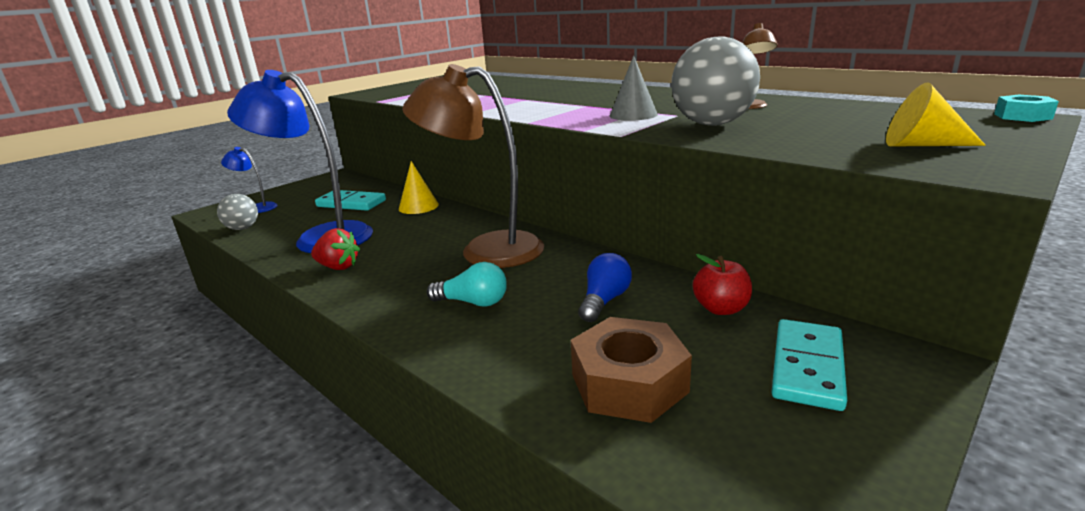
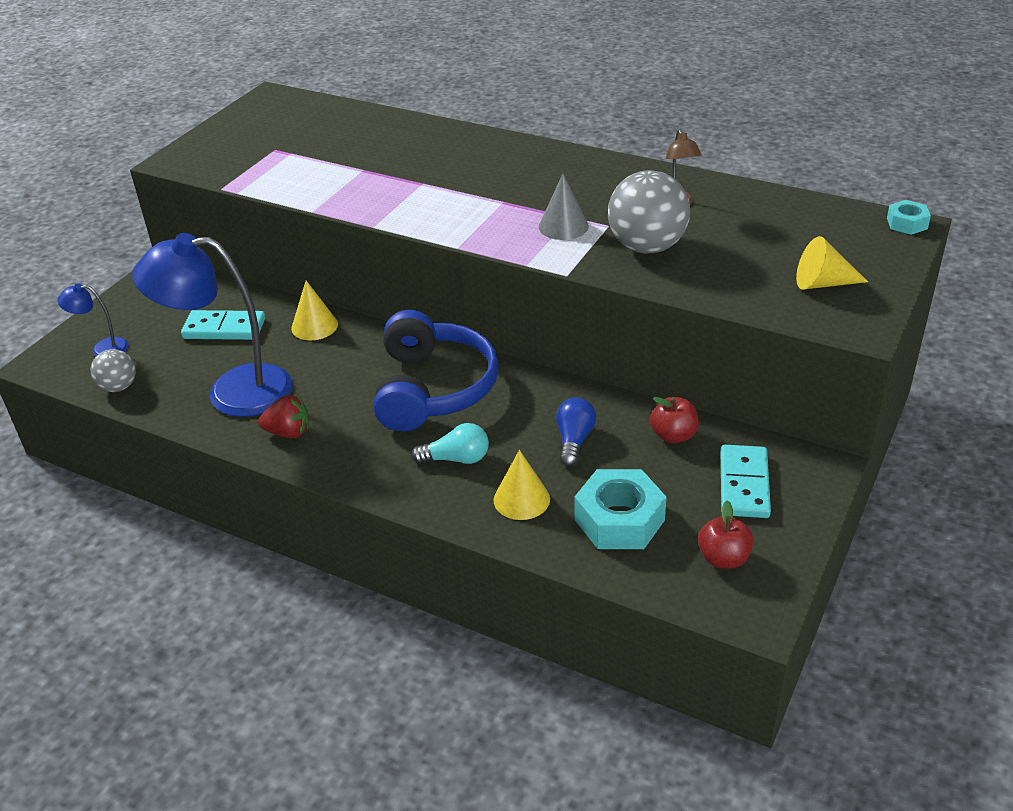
camera: 15 degrees left, 15 degrees up
brown lamp [402,64,544,268] -> blue headphones [373,310,499,431]
brown nut [571,317,692,423] -> turquoise nut [574,469,666,549]
none -> yellow cone [494,450,550,520]
none -> red apple [698,500,754,568]

